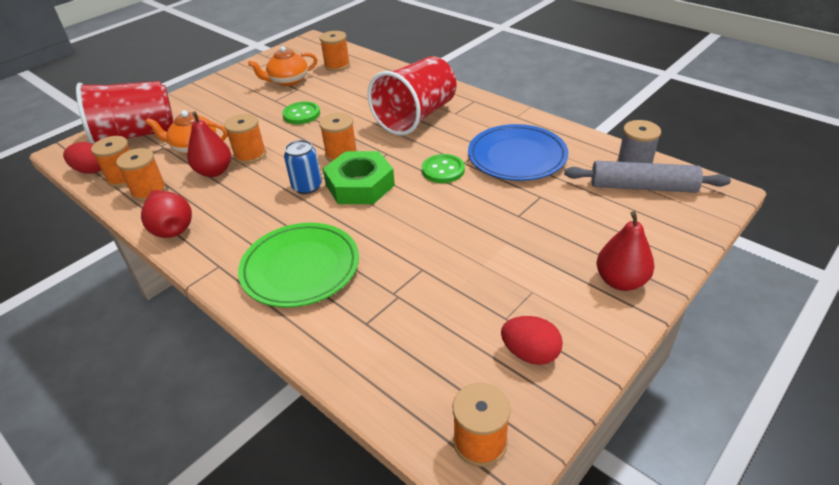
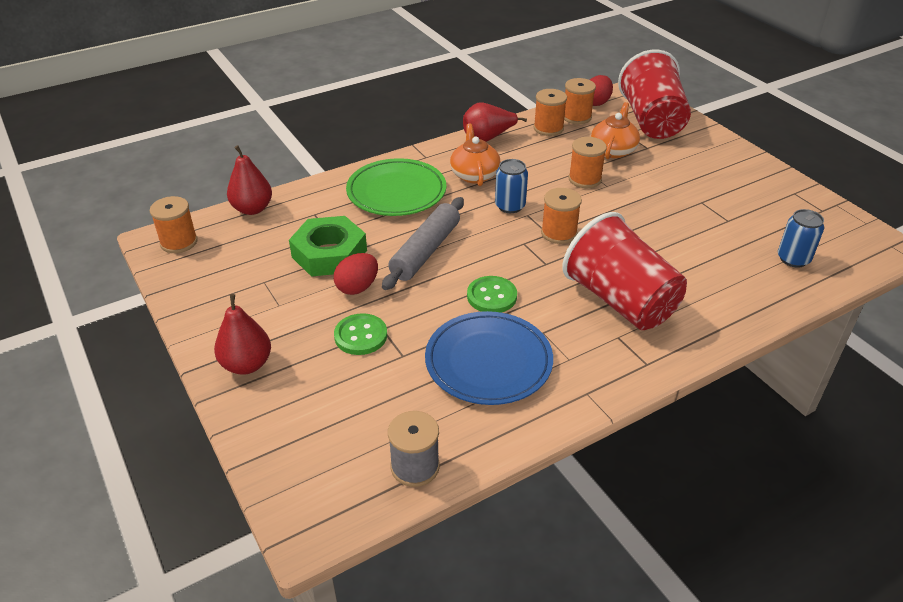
camera: 105 degrees right, 0 degrees up
red pear [187,111,231,177] -> red pear moved to [227,145,272,215]
orange teapot [248,46,317,86] -> orange teapot moved to [450,123,501,186]
green button [282,101,320,124] -> green button moved to [334,313,387,355]
orange spool [320,31,350,71] -> blue can [778,209,824,268]
green nut [323,151,395,204] -> green nut moved to [289,216,367,277]
red egg [501,316,563,365] -> red egg moved to [334,253,378,295]
grey rolling pin [564,161,731,193] -> grey rolling pin moved to [382,197,464,290]

